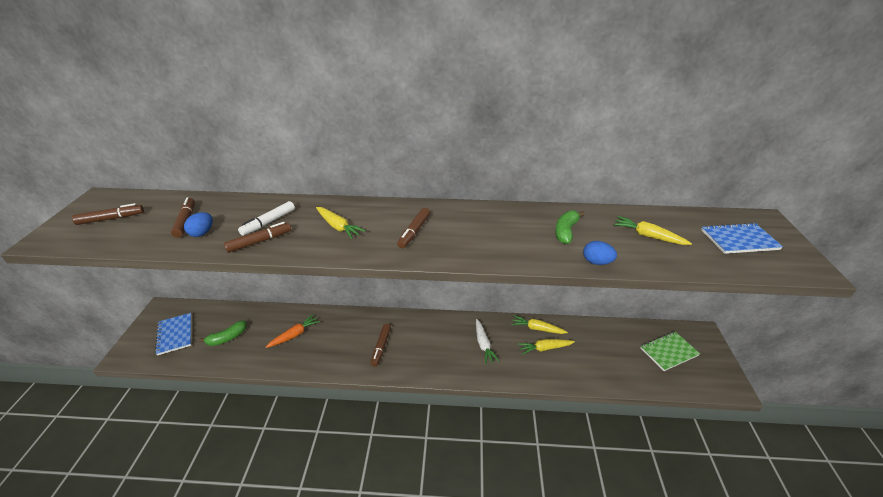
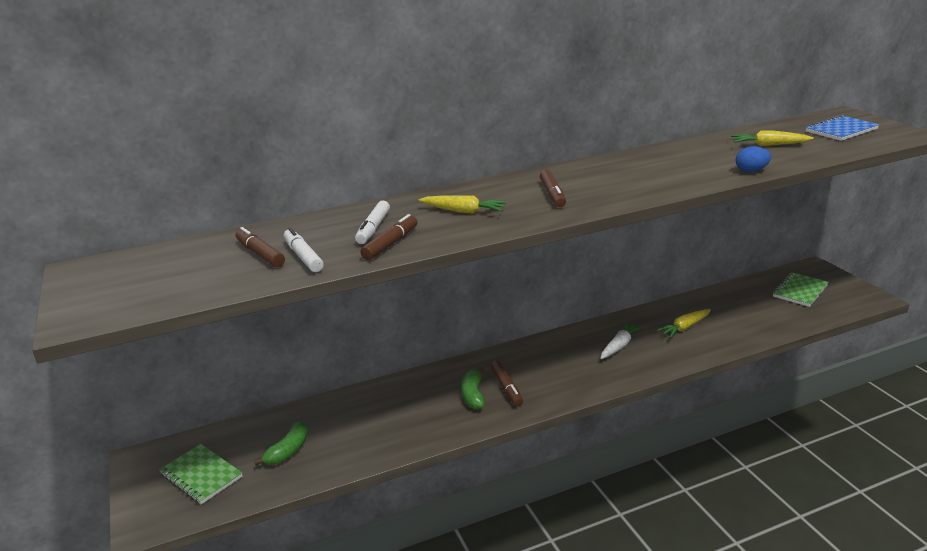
camera: 25 degrees left, 10 degrees down
brown marker [72,203,144,225] -> none
blue notebook [155,313,192,356] -> green notebook [159,444,243,504]
blue egg [184,212,213,237] -> white marker [284,227,324,272]
orange carrot [266,314,320,348] -> none
white carrot [476,319,499,364] -> white carrot turned 105 degrees counterclockwise [600,322,643,359]
yellow carrot [511,315,568,334] -> none
green banana [555,210,585,244] -> green banana moved to [461,367,485,409]

